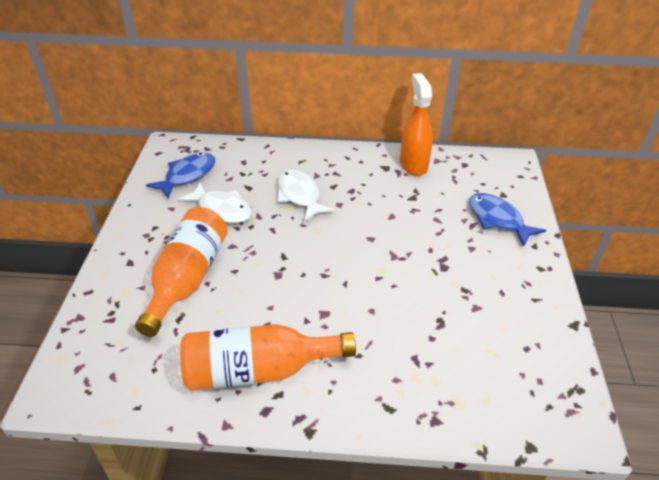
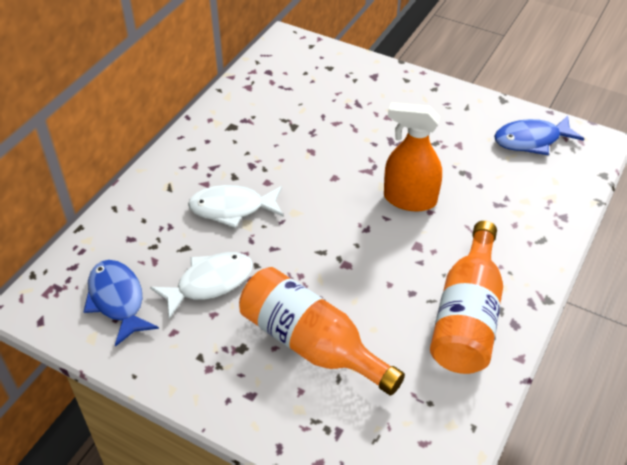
camera: 65 degrees left, 5 degrees up
orange spray bottle [400,73,433,176] -> orange spray bottle moved to [384,102,442,212]
blue fish [469,193,546,247] -> blue fish moved to [494,115,584,155]

